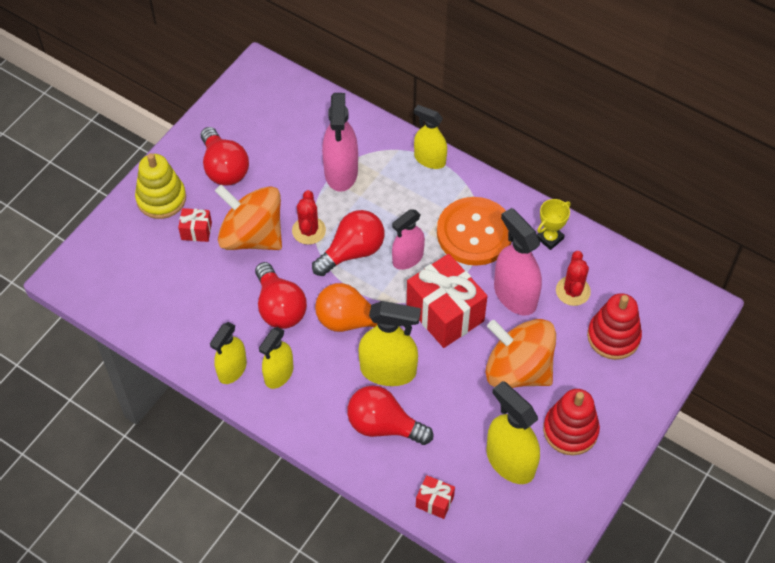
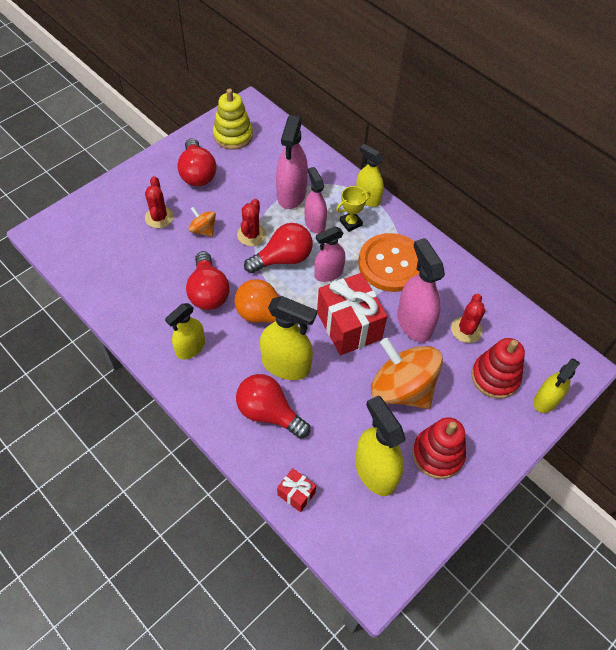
camera: 10 degrees right, 0 degrees up
yellow stacking toy [135,153,186,219] -> yellow stacking toy moved to [213,88,253,149]
red gift [178,208,212,242] -> red cactus [145,176,174,228]
yellow spray bottle [210,322,247,384] -> yellow spray bottle moved to [534,358,580,413]
orange spinning top [215,185,282,250] -> orange spinning top [189,206,216,237], size x0.46
yellow trophy [537,199,570,250] -> yellow trophy moved to [336,186,371,232]
none -> pink spray bottle [305,167,327,234]

